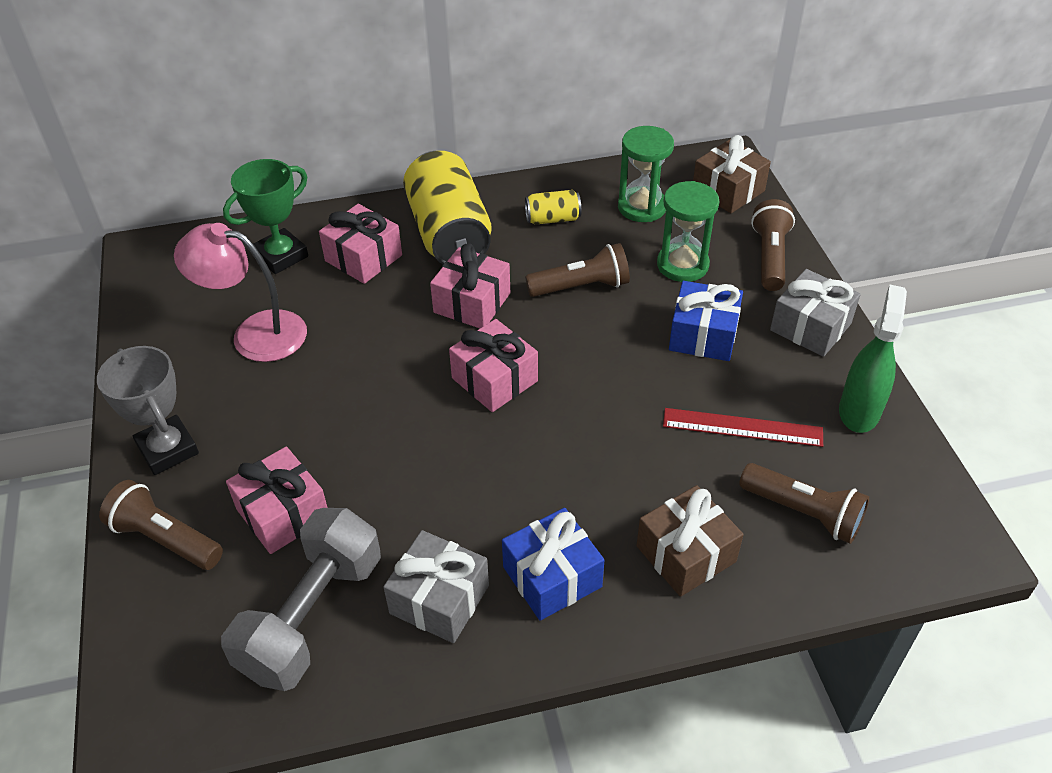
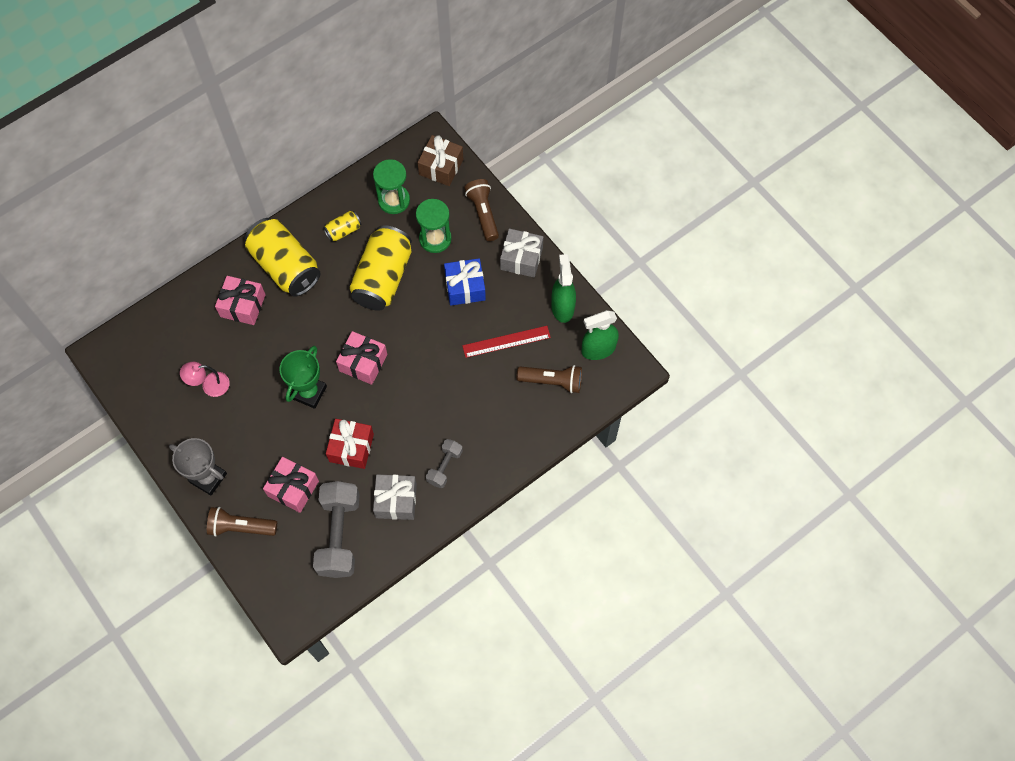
camera: 25 degrees left, 20 degrees up
pink lamp [174,223,307,362] -> pink lamp [180,362,230,397], size x0.61
green trophy [223,159,308,274] -> green trophy moved to [279,346,327,409]
pink gift [430,243,510,328] -> none
blue gift [502,508,604,621] -> grey dumbbell [426,439,463,488]
brown flashlight [525,243,630,297] -> yellow can [349,225,412,311]
brown gift [636,485,744,597] -> none
none -> red gift [326,419,374,469]
none -> green spray bottle [581,310,619,360]

